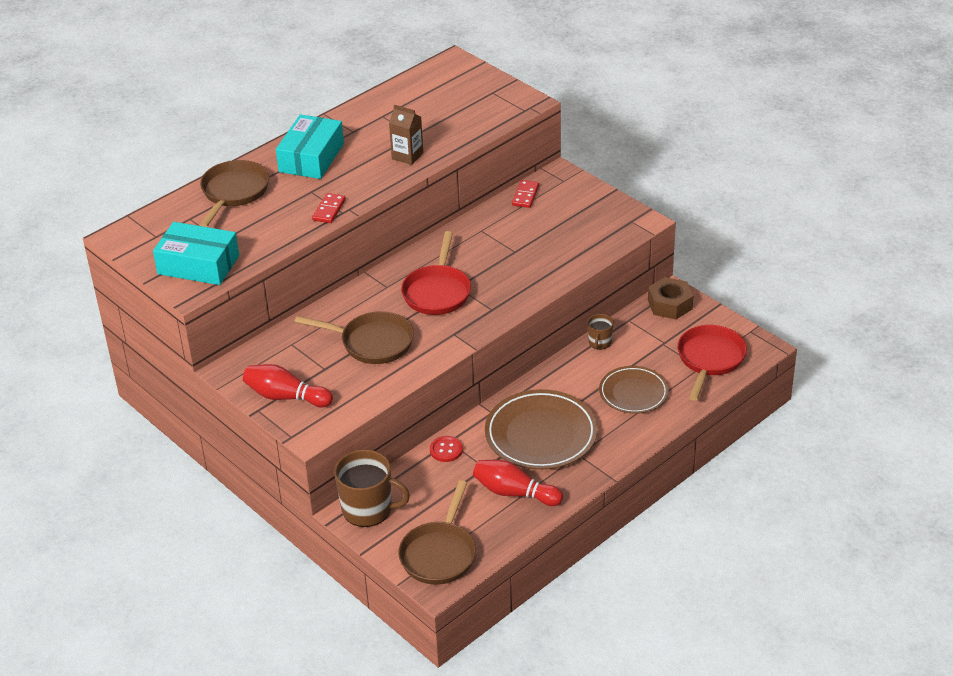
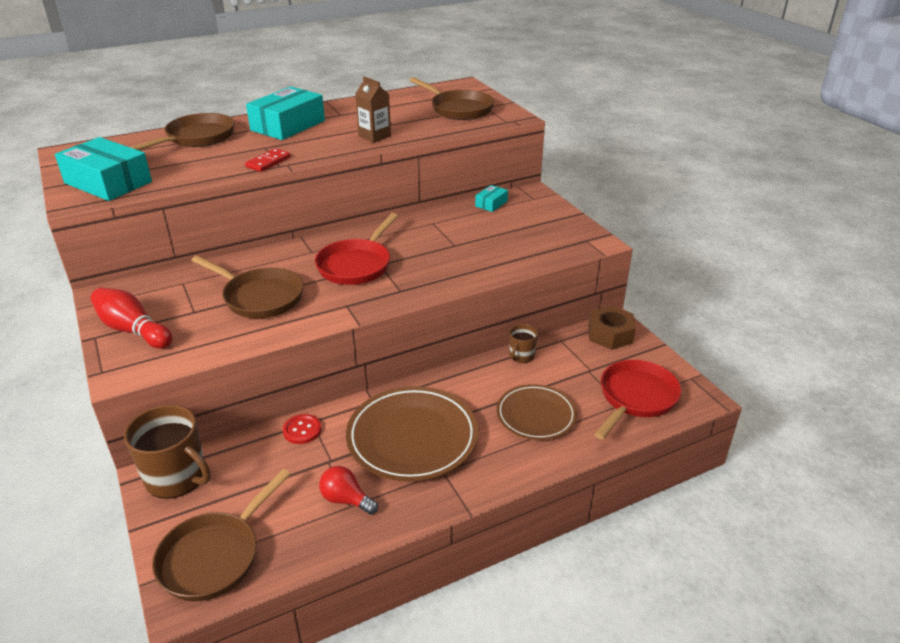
camera: 15 degrees right, 5 degrees down
red bowling pin [473,460,563,506] -> red light bulb [319,466,378,515]
red domino [512,180,539,208] -> turquoise box [475,185,508,212]
none -> brown pan [409,77,494,120]

